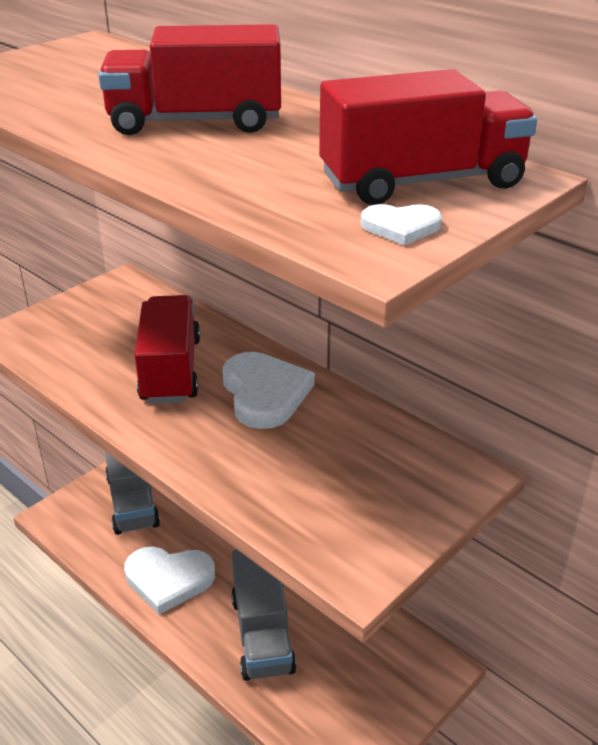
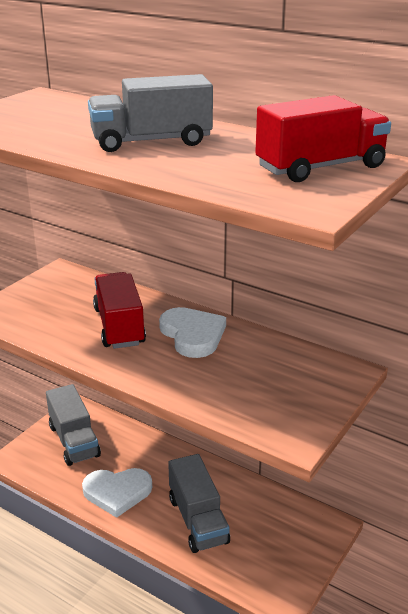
camera: 10 degrees left, 5 degrees down
red truck [98,24,281,135] -> grey truck [88,74,213,152]
white heart [361,204,442,245] -> none

